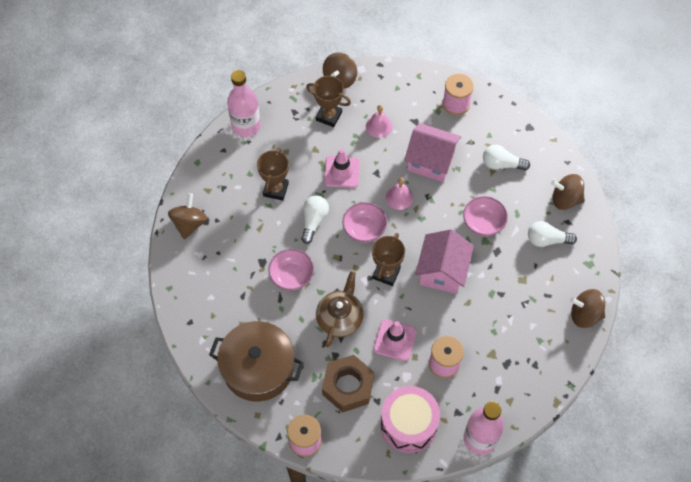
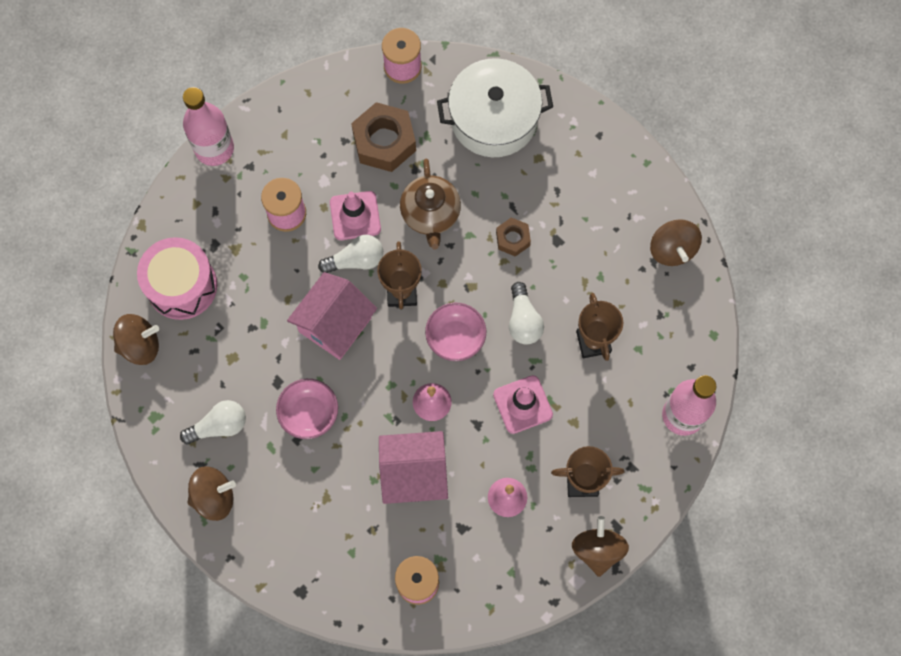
camera: 155 degrees right, 10 degrees up
brown pot [209,321,304,401] -> white pot [437,58,553,157]
pink bowl [268,249,314,291] -> brown nut [496,217,531,256]
pink drum [380,386,440,453] -> pink drum moved to [137,237,217,320]
pink house [415,229,474,294] -> pink house turned 45 degrees clockwise [287,272,377,360]
white light bulb [483,145,530,171] -> white light bulb moved to [318,235,383,273]

